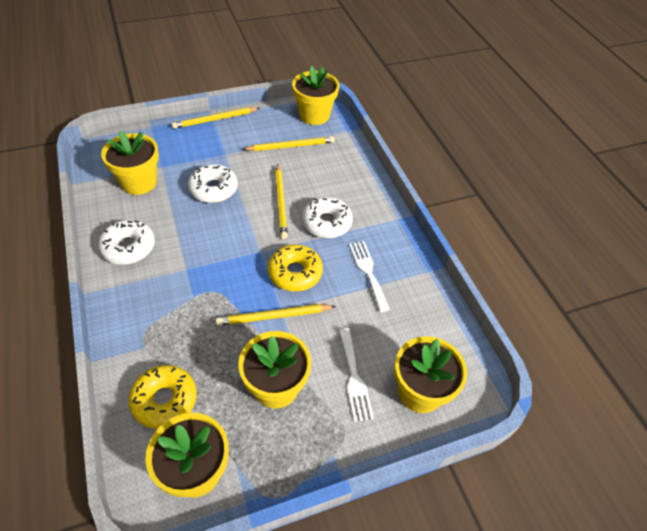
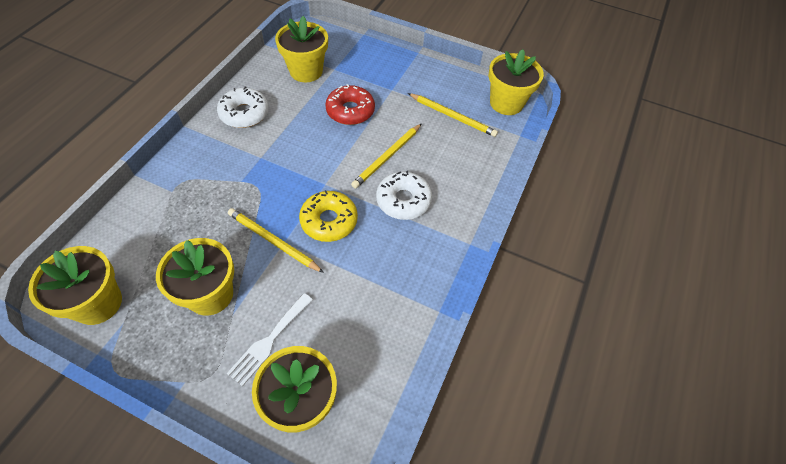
camera: 45 degrees right, 5 degrees up
yellow donut [129,365,197,429] -> none
yellow pencil [172,107,260,129] -> none
white donut [188,164,238,203] -> red donut [325,84,375,125]
white fork [349,241,390,312] -> none

